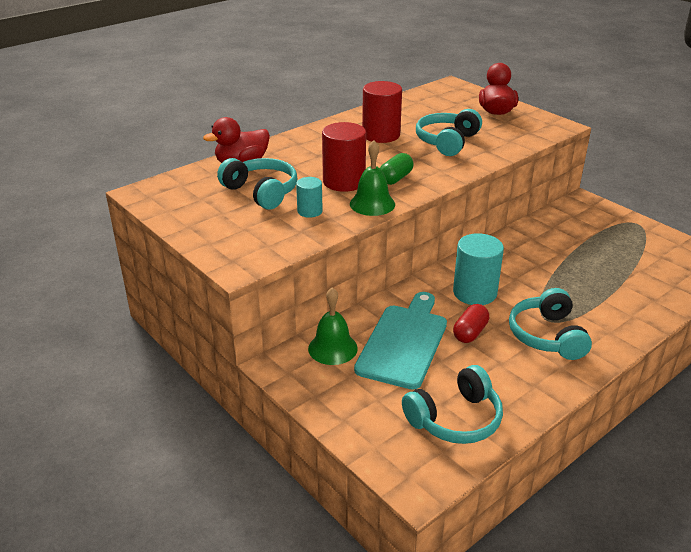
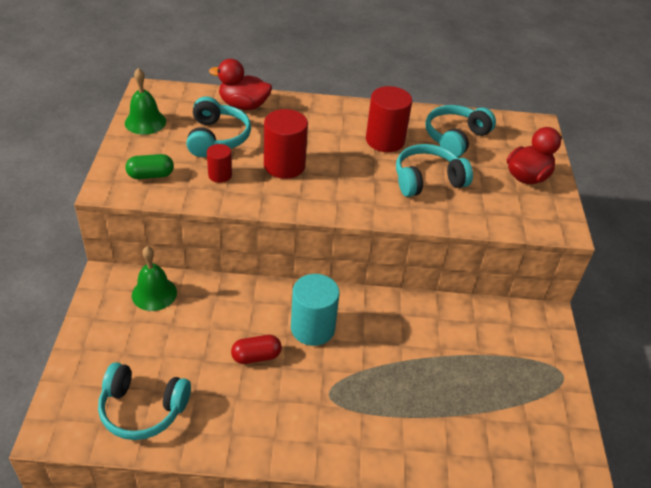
camera: 40 degrees right, 10 degrees up
turquoise cylinder [296,177,323,218] -> red cylinder [207,144,232,183]
green bell [350,140,395,216] -> green bell moved to [125,68,166,135]
turquoise cutting board [354,292,447,390] -> none
green capsule [380,153,413,185] -> green capsule moved to [125,154,174,179]
turquoise headphones [509,288,592,360] -> turquoise headphones moved to [425,105,496,157]

